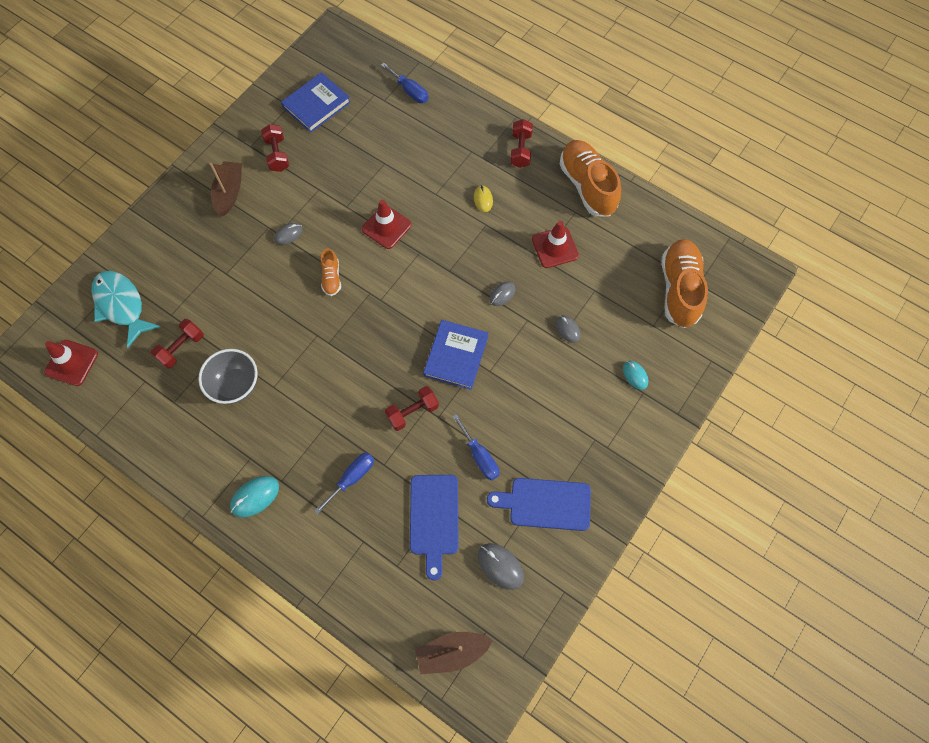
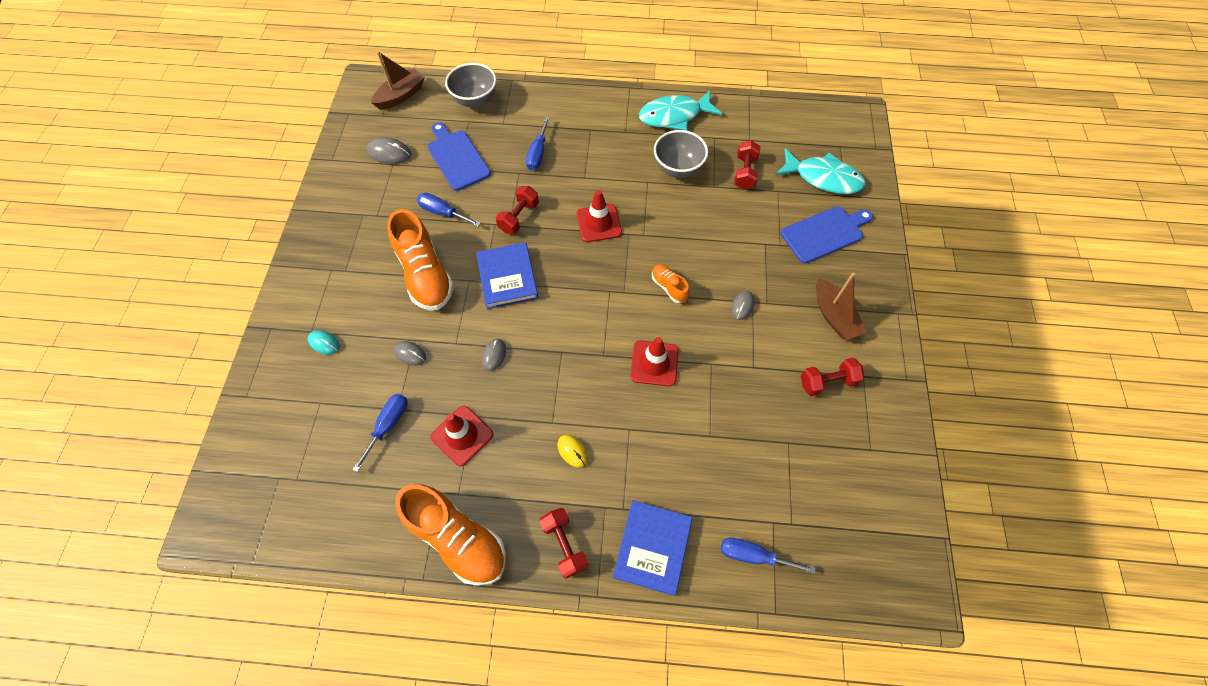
camera: 150 degrees right, 5 degrees down
red traffic cone [44,340,98,386] -> red traffic cone moved to [576,190,622,242]
turquoise mouse [230,476,279,517] -> none
red dumbbell [261,124,289,172] -> red dumbbell turned 60 degrees counterclockwise [801,358,864,396]
blue book [281,72,351,133] -> blue book moved to [613,500,692,596]
blue cutting board [487,478,591,531] -> blue cutting board moved to [781,206,873,263]
orange shoe [661,239,708,328] -> orange shoe moved to [387,209,454,310]
none -> blue screwdriver [352,393,408,472]
none -> grey bowl [445,63,496,108]
none -> turquoise fish [639,90,722,131]

